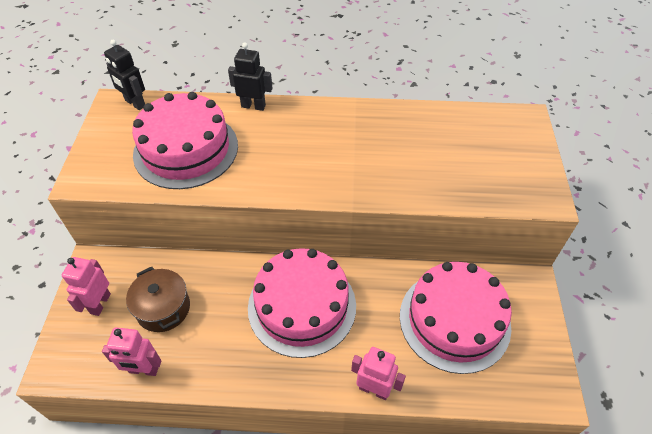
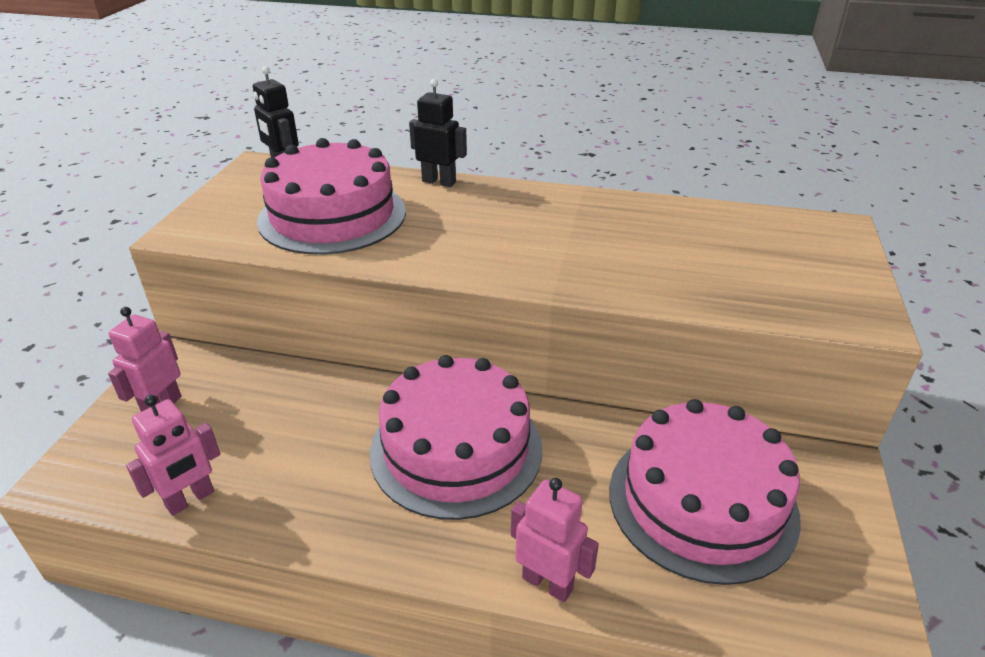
camera: 10 degrees right, 15 degrees down
pink robot [102,327,162,376] -> pink robot turned 60 degrees counterclockwise [126,395,220,516]
brown pot [126,266,190,332] -> none

